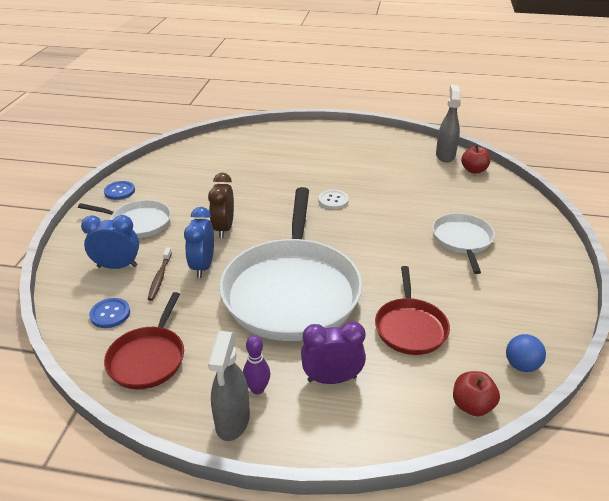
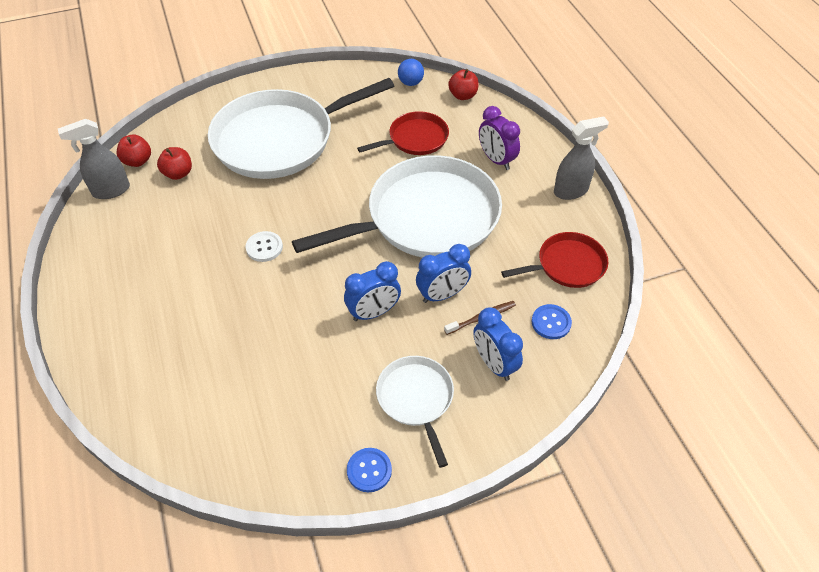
camera: 120 degrees left, 15 degrees up
brown clock [208,173,234,238] -> blue clock [344,261,401,321]
purple bowling pin [243,335,270,394] -> none
white pan [432,213,495,274] -> white pan [208,78,394,179], size x2.02
none -> red apple [157,147,192,180]

